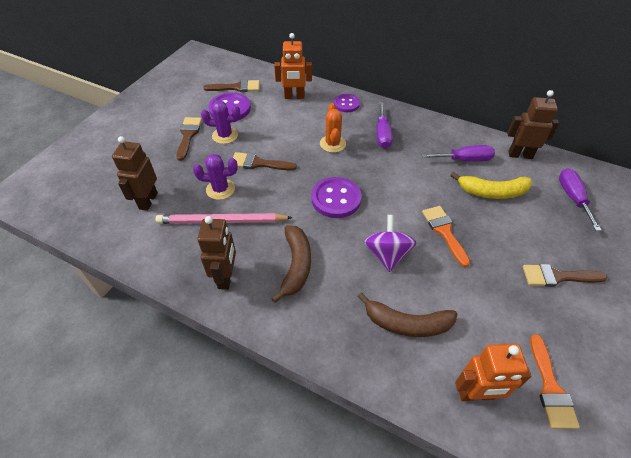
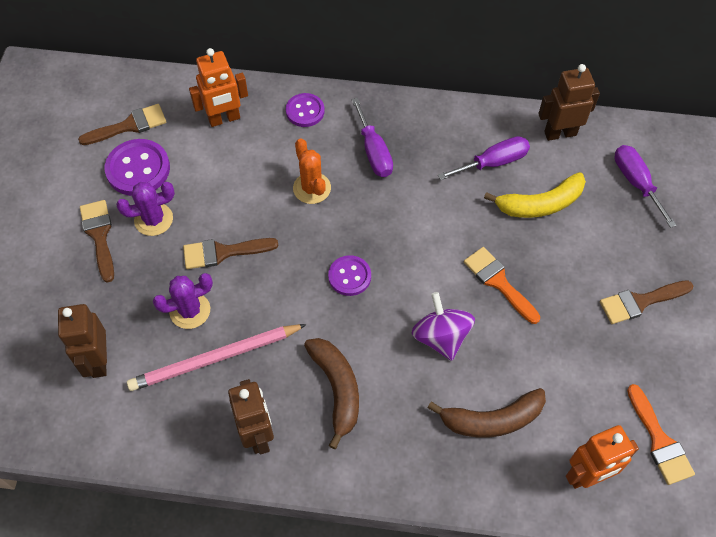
camera: 20 degrees left, 10 degrees up
purple button [311,177,362,218] -> purple button [328,255,371,296], size x0.63

